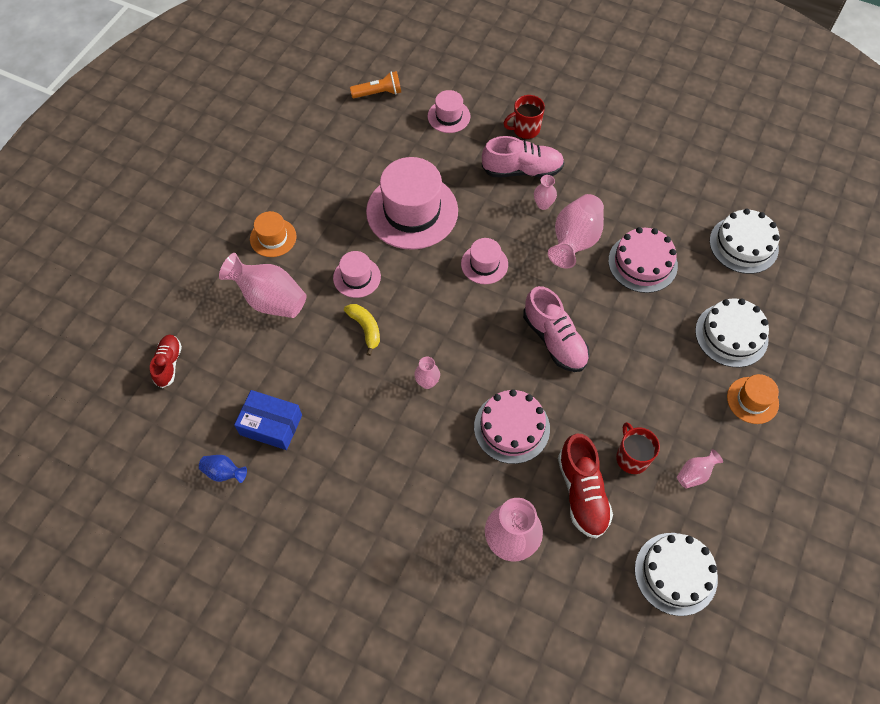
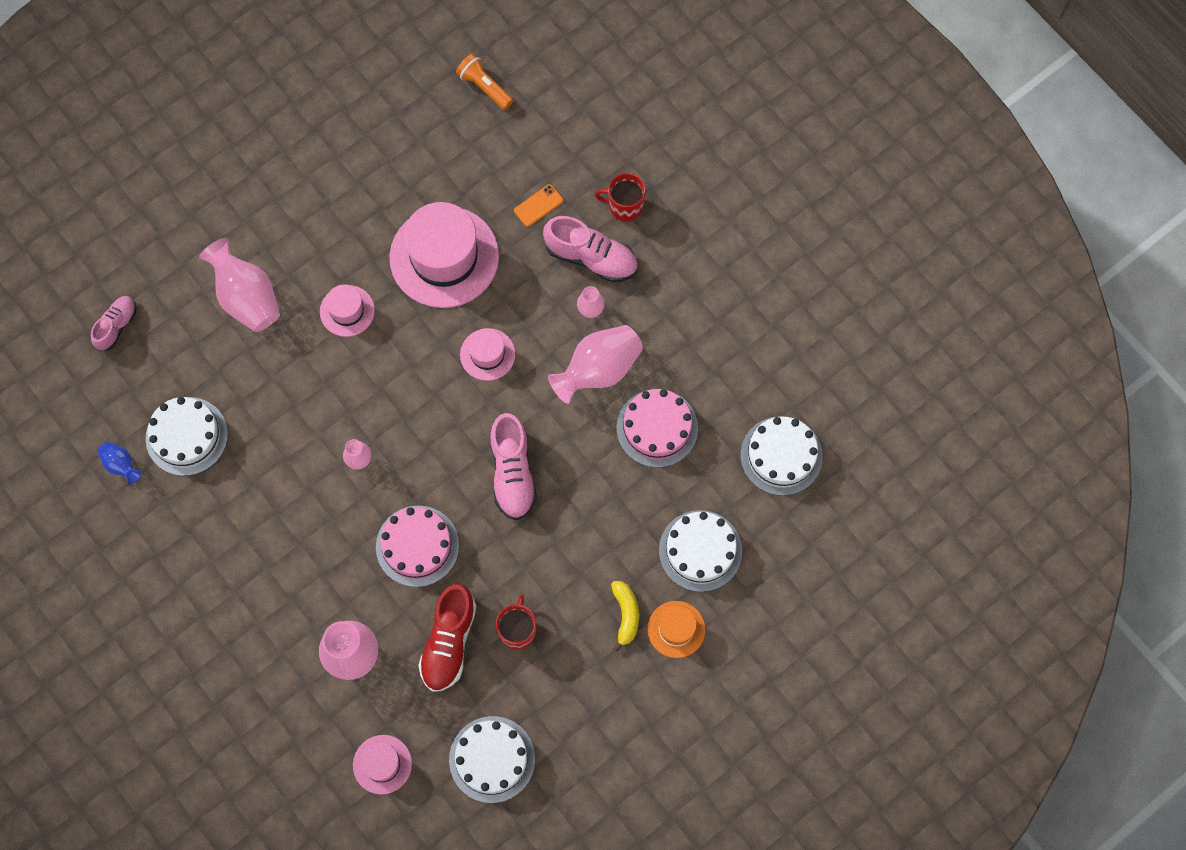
camera: 25 degrees right, 10 degrees up
red shoe [150,335,182,388] -> pink shoe [91,296,136,351]
blue box [234,390,302,450] -> white cake [146,397,228,476]
orange hat [250,211,296,257] -> none
yellow banana [344,304,380,356] -> yellow banana moved to [611,581,639,652]
orange flashlight [350,71,401,98] -> orange flashlight turned 150 degrees counterclockwise [456,54,513,110]
pink hat [428,90,470,133] -> pink hat moved to [353,735,412,795]
pink vase [677,449,723,489] -> none
none -> orange phone [514,184,563,227]

